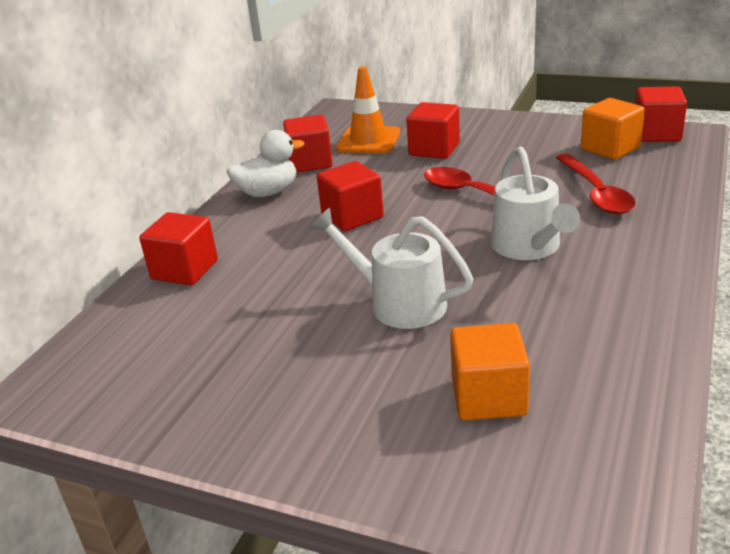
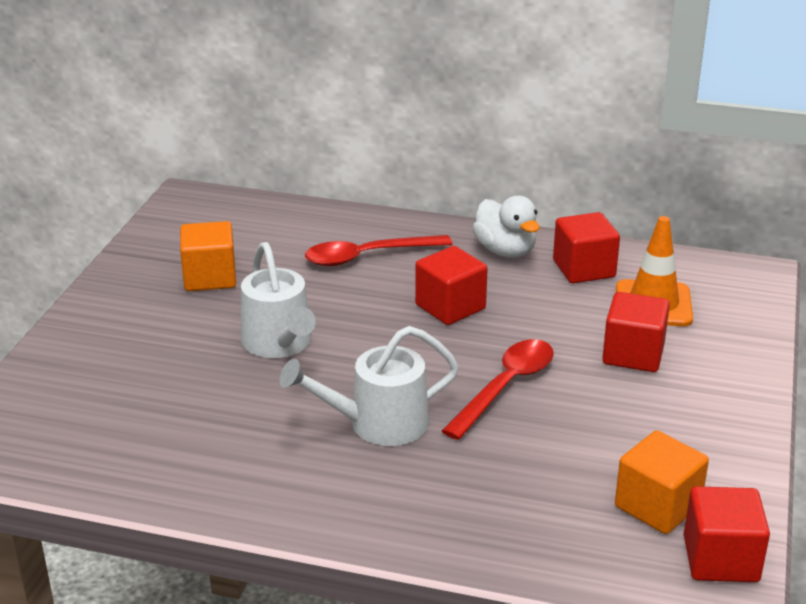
camera: 80 degrees right, 0 degrees up
red cube [139,212,218,286] -> none
white watering can [310,208,473,329] -> white watering can turned 135 degrees clockwise [241,242,316,358]
orange cube [450,323,530,421] -> orange cube moved to [180,221,236,291]
red spoon [556,153,636,214] -> red spoon moved to [305,235,452,266]

